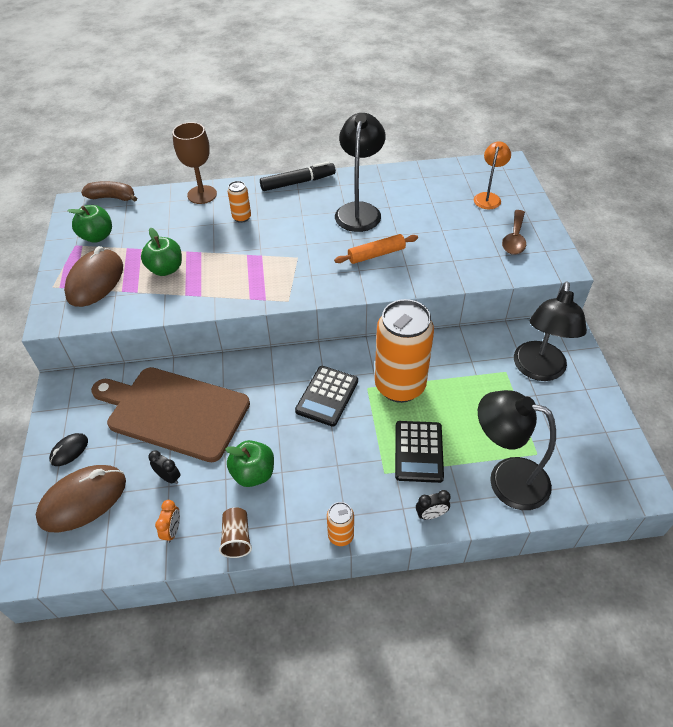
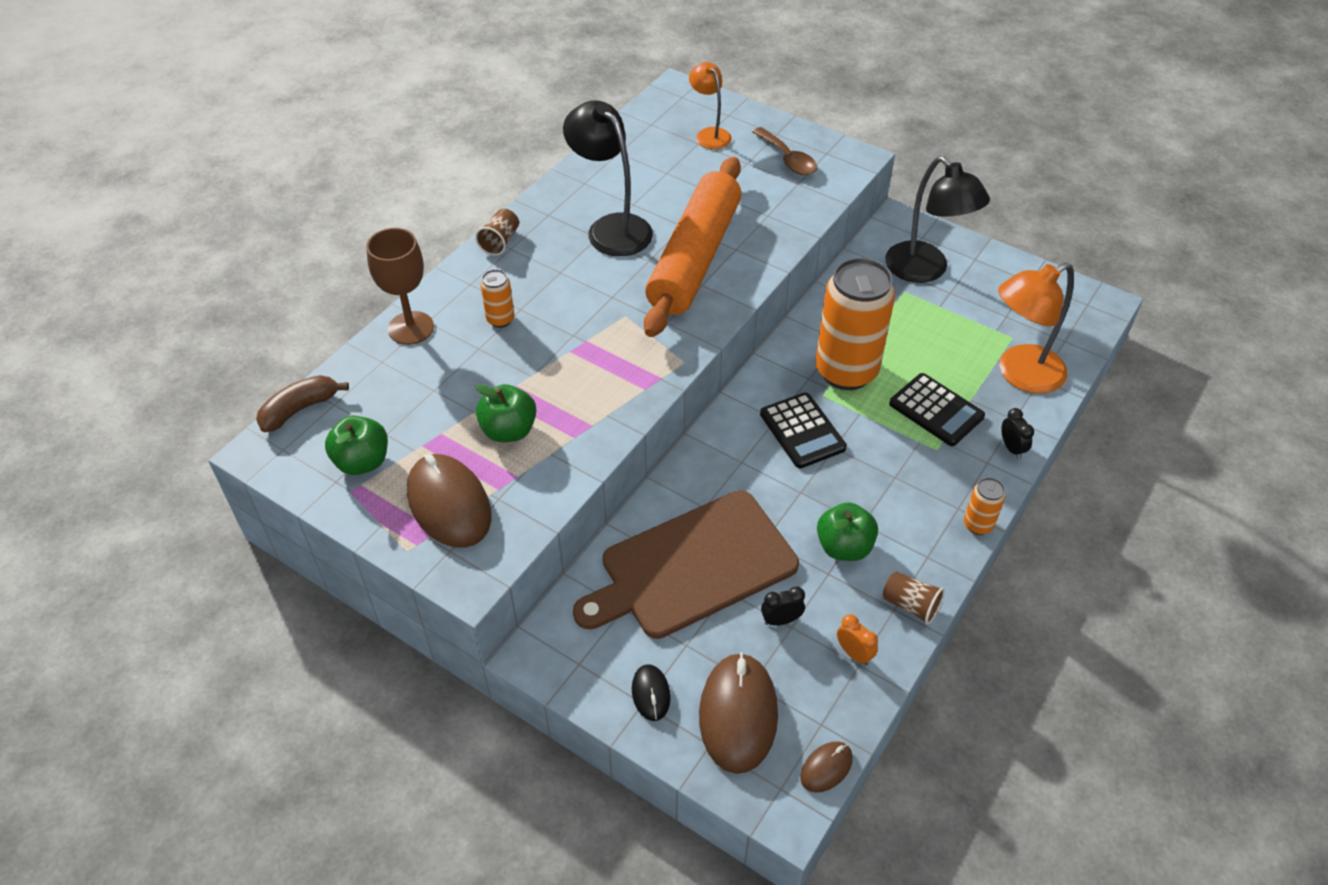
camera: 50 degrees left, 0 degrees up
black marker [260,162,336,191] -> brown cup [475,209,519,256]
orange rolling pin [334,234,418,264] -> orange rolling pin [644,157,741,337], size x2.24
black clock [416,490,451,520] -> black clock turned 45 degrees counterclockwise [1001,408,1034,459]
black lamp [478,390,556,510] -> orange lamp [998,263,1074,394]
none -> brown mouse [800,741,853,793]

